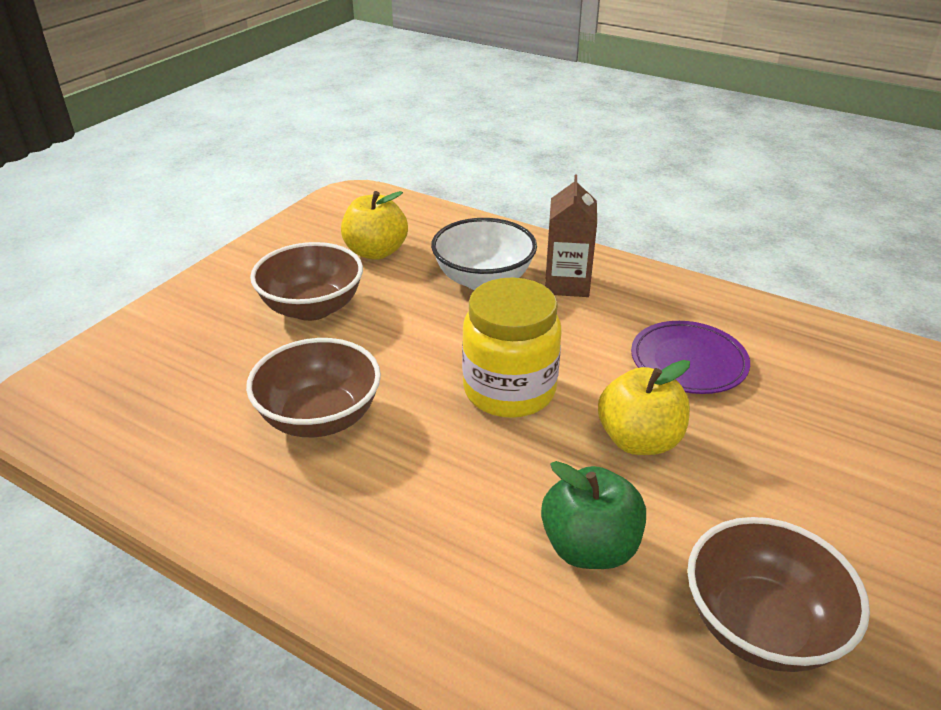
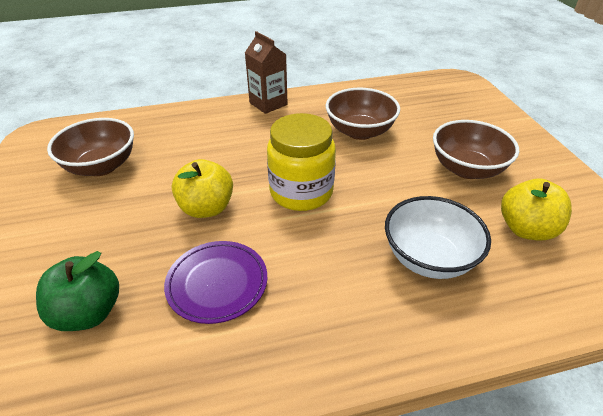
camera: 135 degrees right, 5 degrees up
green apple [541,461,646,569] -> green apple moved to [36,251,119,331]
brown carton [545,175,597,297] -> brown carton moved to [245,31,288,114]

